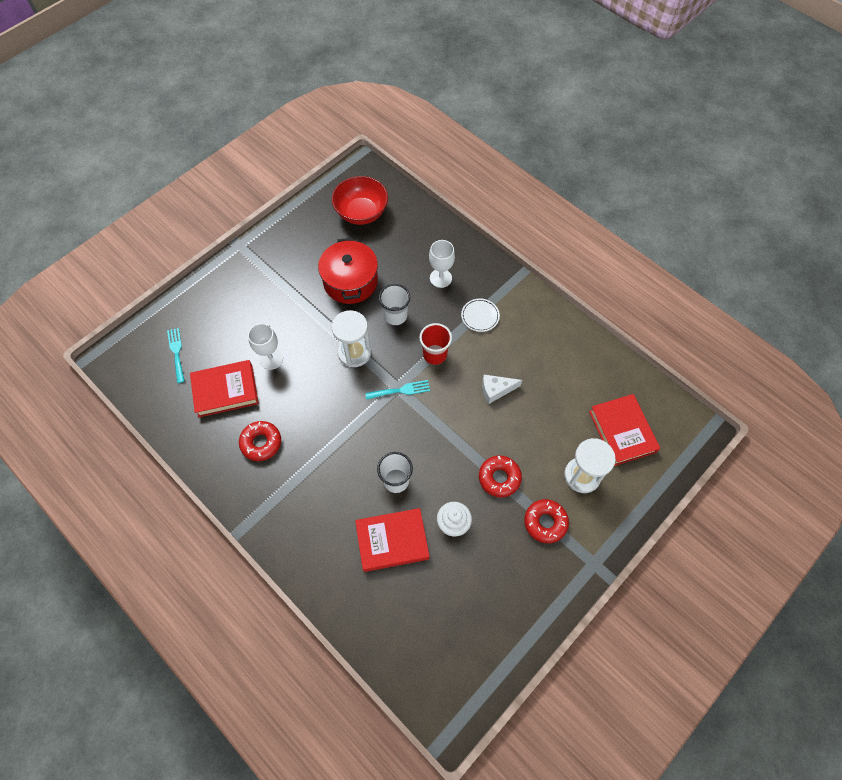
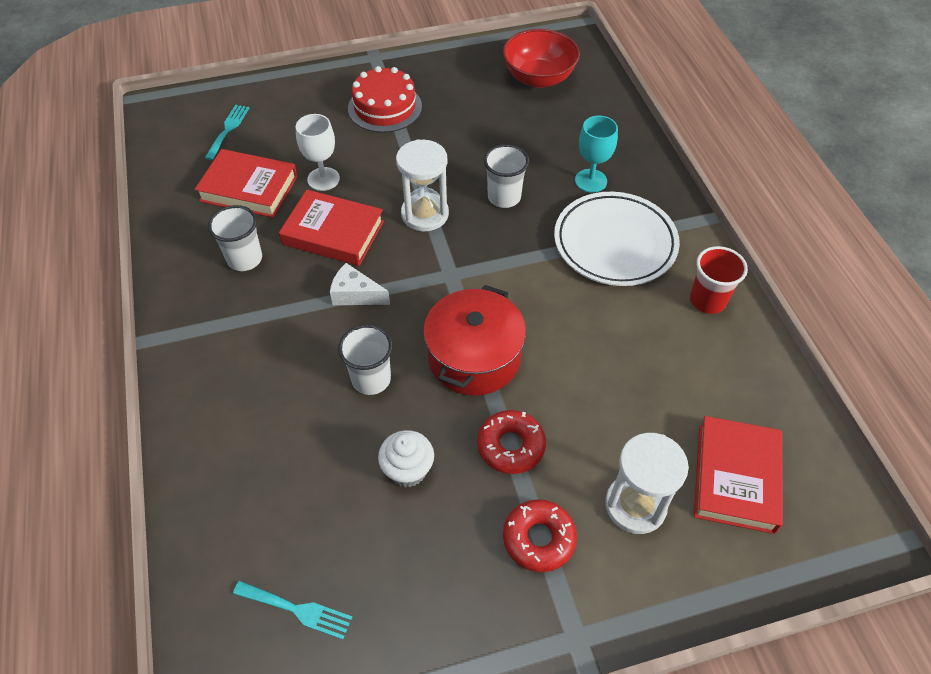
camera: 30 degrees right, 10 degrees down
red donut [239,421,281,461] -> white cup [208,205,262,271]
red pot [318,238,378,304] -> red pot moved to [423,285,526,396]
red book [355,508,429,572] -> red book moved to [279,190,384,266]
turquoise fork [365,380,430,400] -> turquoise fork moved to [233,581,352,640]
red cup [419,323,452,365] -> red cup moved to [690,246,748,314]
white goblet [429,240,455,288] -> turquoise goblet [575,116,618,193]
white plate [461,298,500,332] -> white plate [554,192,680,286], size x2.15
white cheese [482,375,522,404] -> white cheese moved to [330,263,390,305]
none -> red cake [348,66,422,133]

